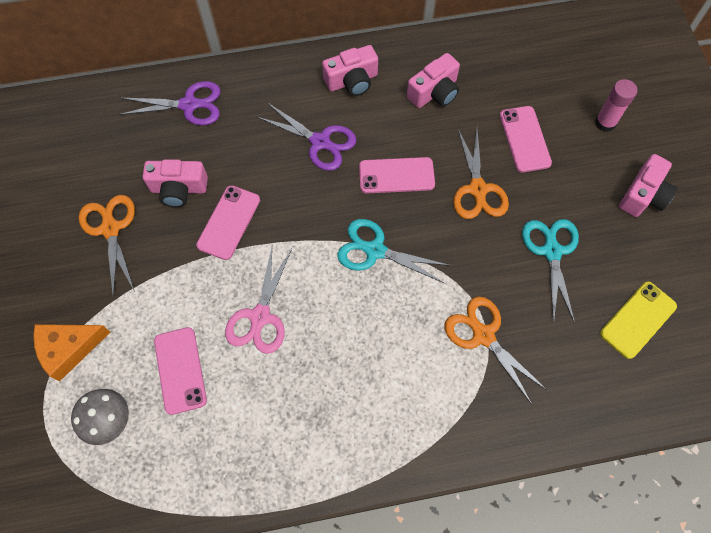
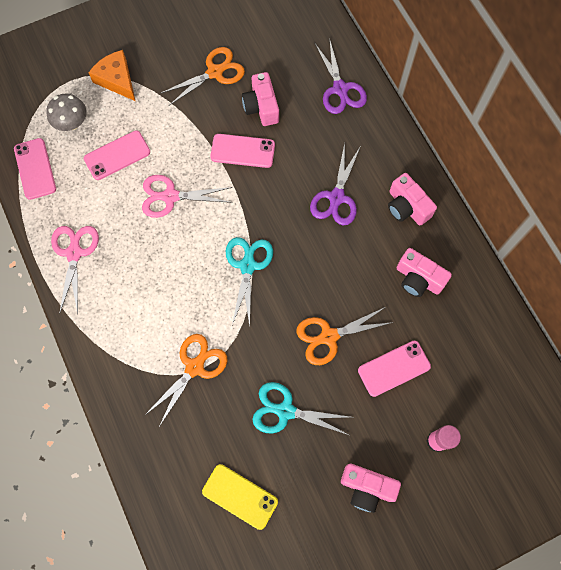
camera: 75 degrees right, 5 degrees up
pink phone [359,157,435,193] -> pink phone moved to [14,138,56,200]
turquoise scissors [522,219,579,324] -> turquoise scissors turned 150 degrees counterclockwise [252,382,351,436]
none -> pink scissors [51,226,99,314]

